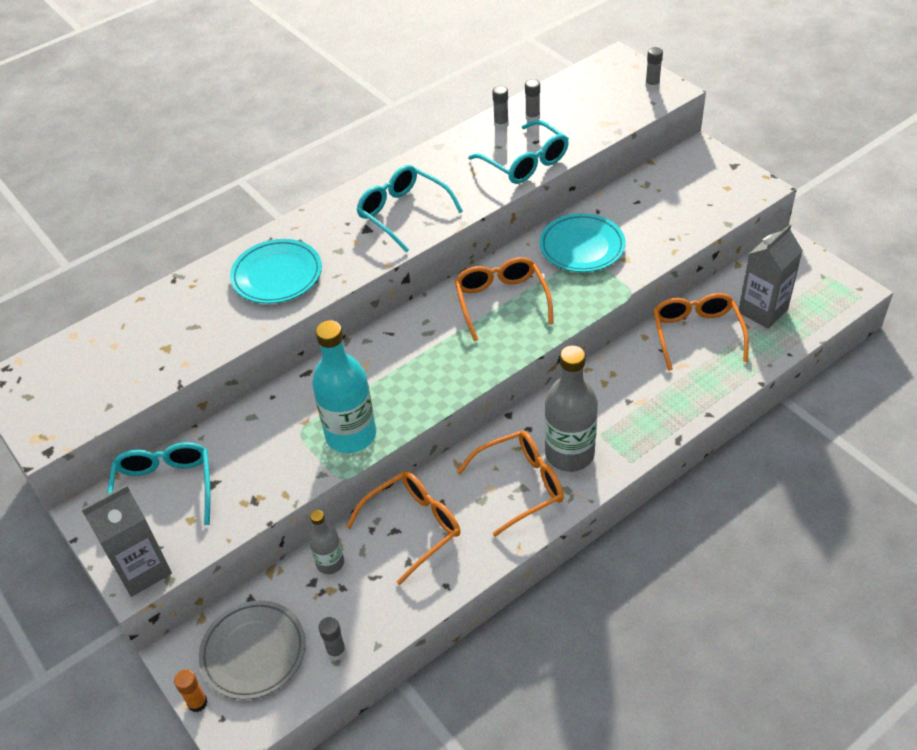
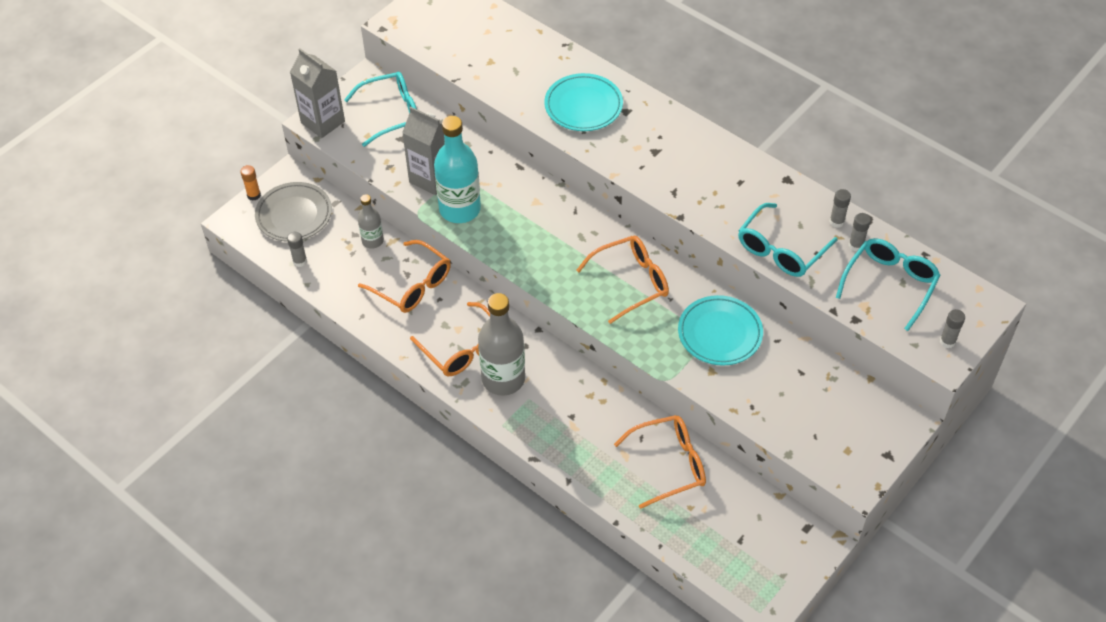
camera: 75 degrees right, 5 degrees up
turquoise glasses [356,165,463,252] -> turquoise glasses moved to [836,238,941,331]
grey carton [739,224,803,329] -> grey carton moved to [402,107,445,195]

